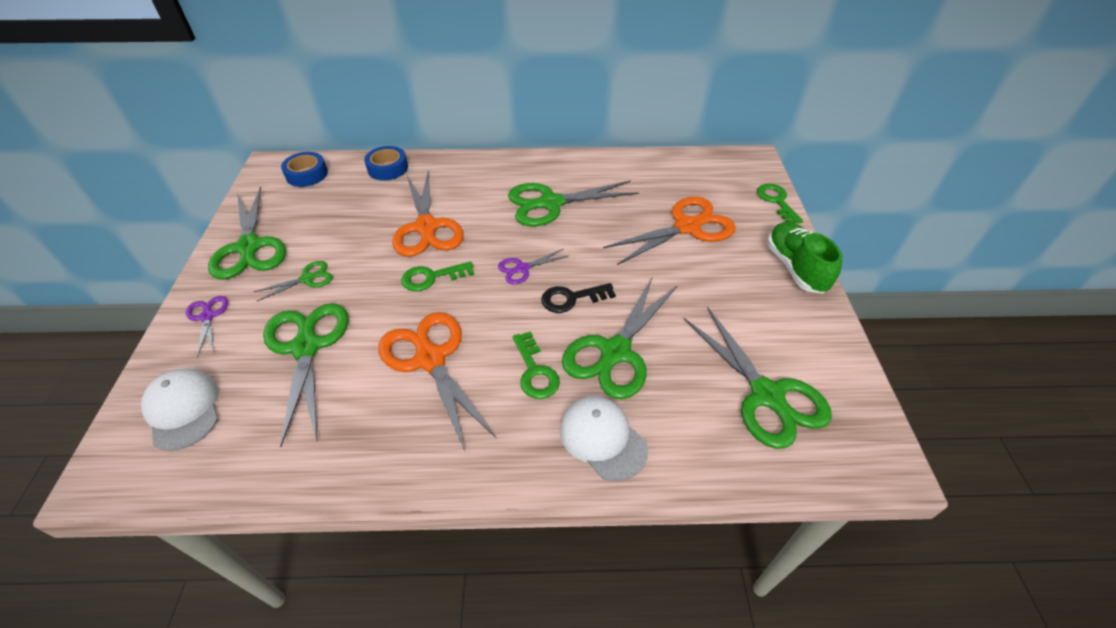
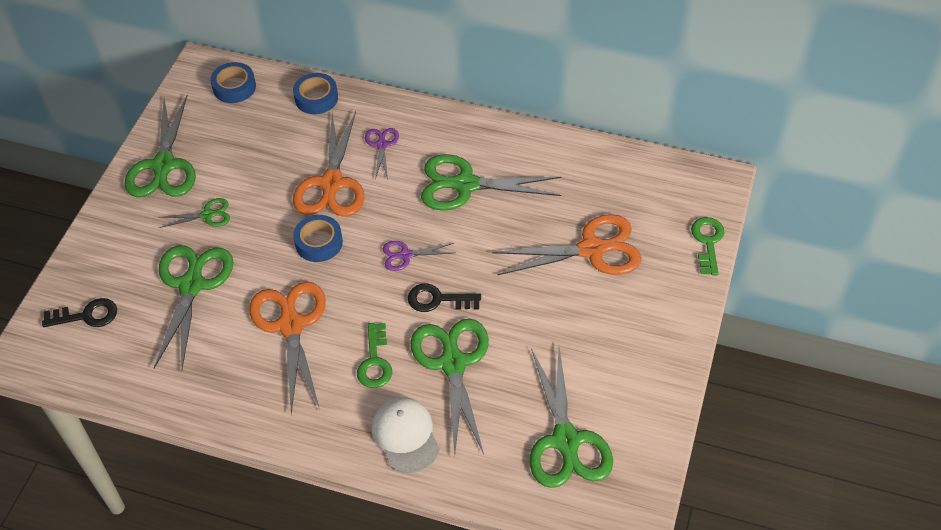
camera: 20 degrees right, 5 degrees up
white cap [141,368,218,451] -> black key [42,298,117,327]
purple scissors [186,296,228,358] -> purple scissors moved to [365,128,399,180]
green key [401,261,474,291] -> blue tape [293,215,343,262]
green scissors [562,277,678,399] -> green scissors turned 120 degrees clockwise [410,319,489,456]
green shoe [767,222,843,294] -> none

